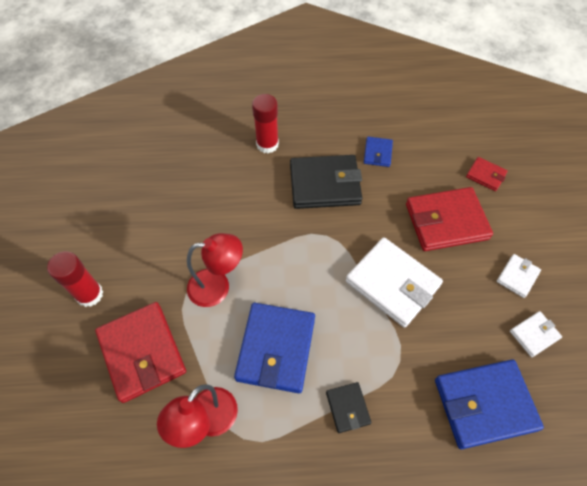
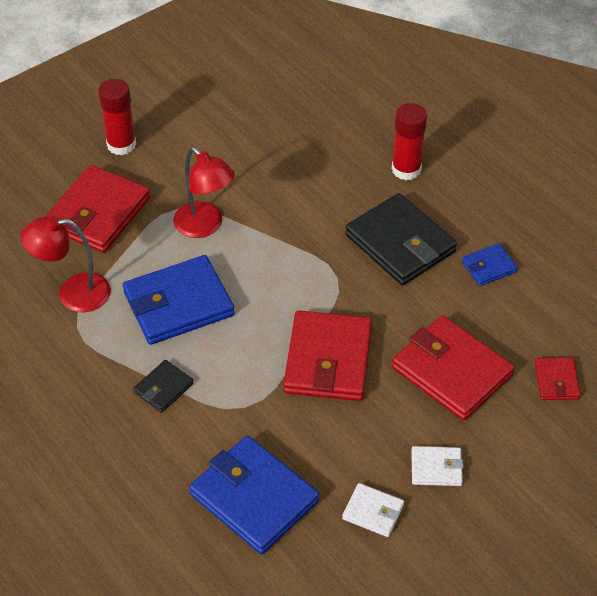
camera: 55 degrees right, 10 degrees down
white wallet [346,237,443,328] -> red wallet [284,310,372,401]

